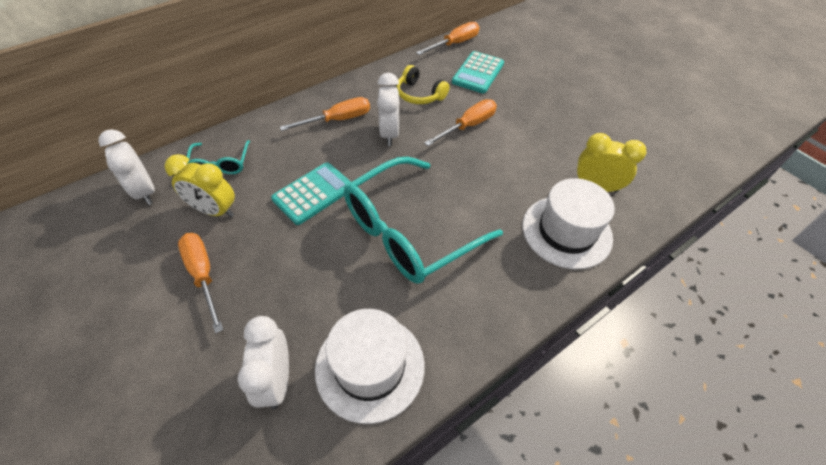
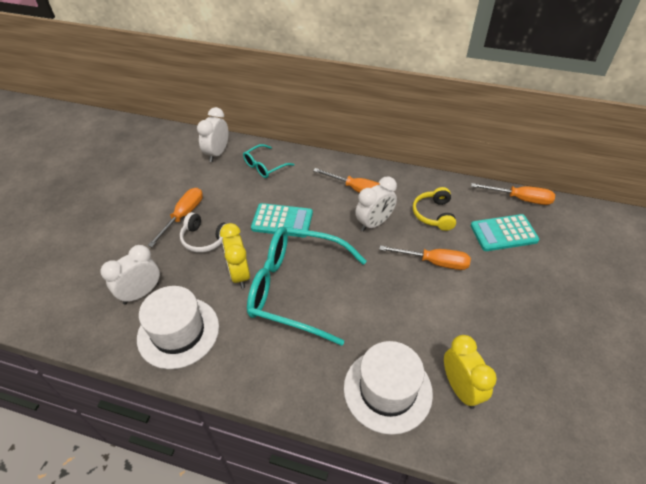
camera: 55 degrees right, 5 degrees down
yellow clock [165,154,235,217] -> yellow clock moved to [220,223,250,289]
none -> white headphones [180,212,226,253]

